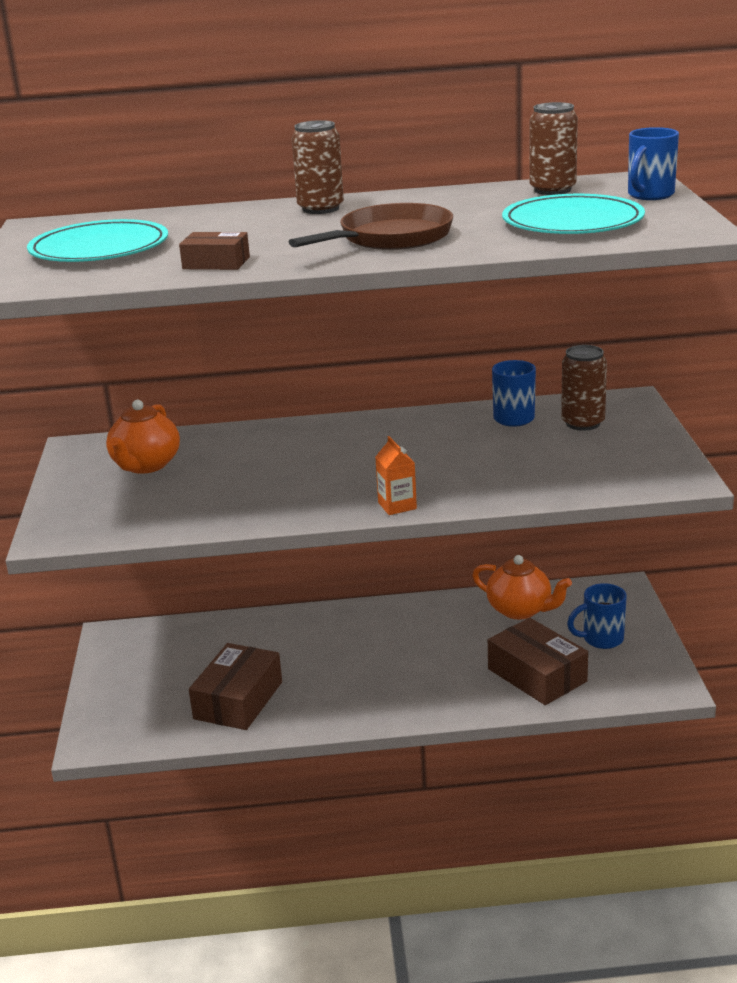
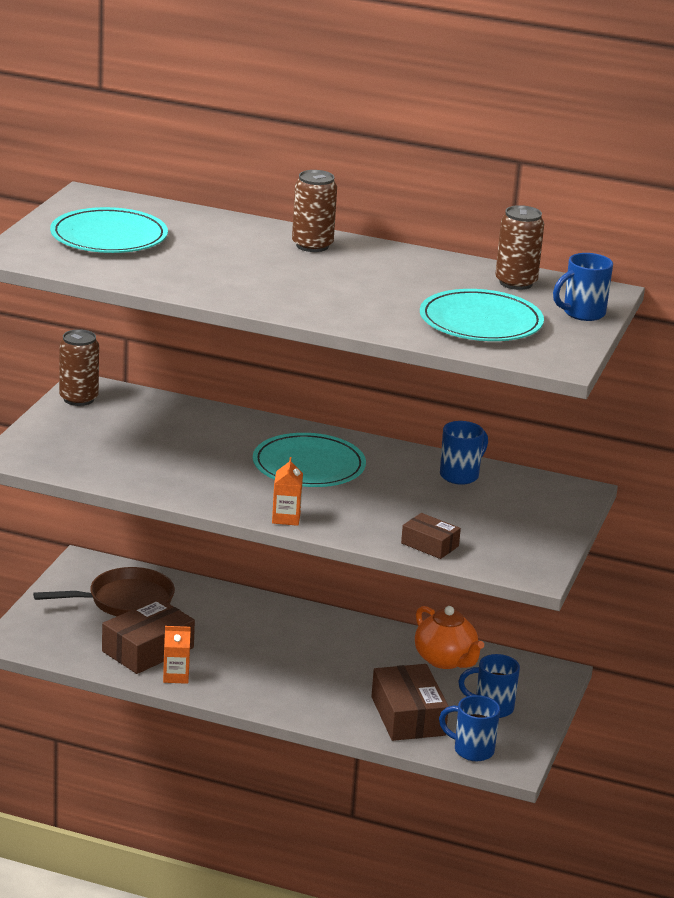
camera: 20 degrees right, 0 degrees up
orange teapot [106,400,180,474] -> none
brown box [179,232,250,270] -> brown box moved to [401,513,461,559]
brown pan [289,203,453,250] -> brown pan moved to [33,567,175,616]
brown can [561,345,607,431] -> brown can moved to [59,329,99,406]
none -> orange carton [163,626,191,684]
none -> turquoise plate [253,433,366,487]
none -> blue mug [439,695,500,761]

